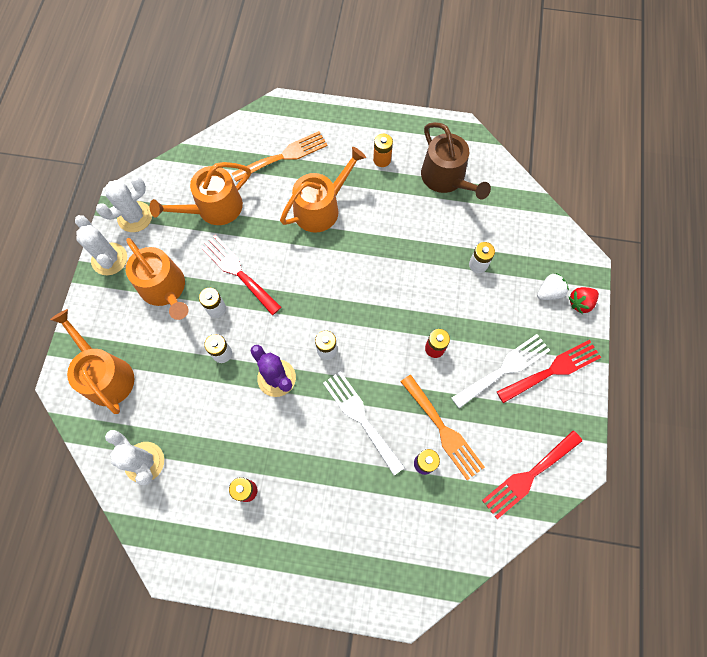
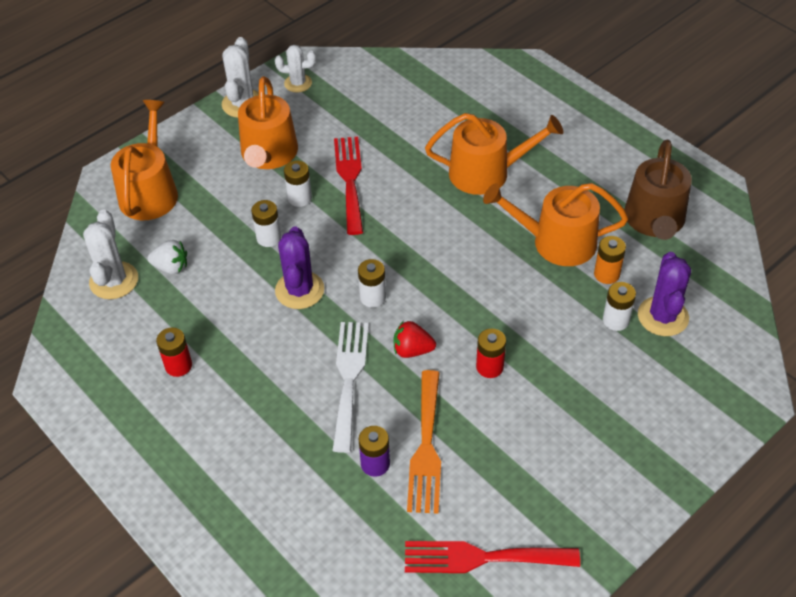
camera: 40 degrees right, 20 degrees down
white cactus [96,176,152,232] -> white cactus [275,45,316,93], size x0.67
orange watering can [150,162,251,225] -> orange watering can moved to [483,183,628,266]
orange fork [232,131,328,182] -> none
orange battery [373,134,393,167] -> orange battery moved to [594,236,626,284]
white fork [452,334,550,409] -> none
red fork [497,340,601,403] -> none
white strawberry [537,273,569,300] -> white strawberry moved to [147,240,187,274]
red strawberry [569,287,599,314] -> red strawberry moved to [393,321,436,358]
none -> purple cactus [638,252,691,336]

